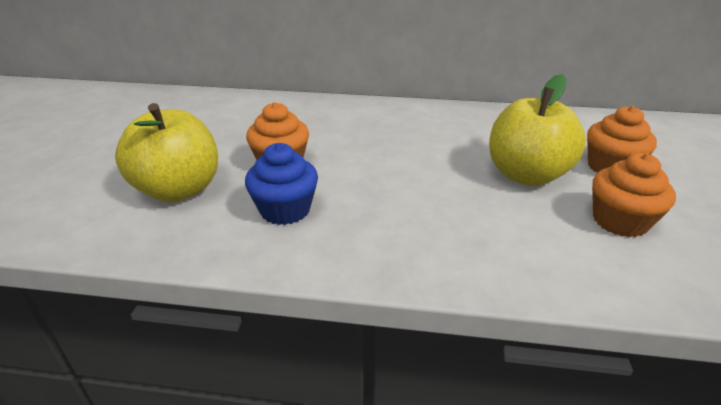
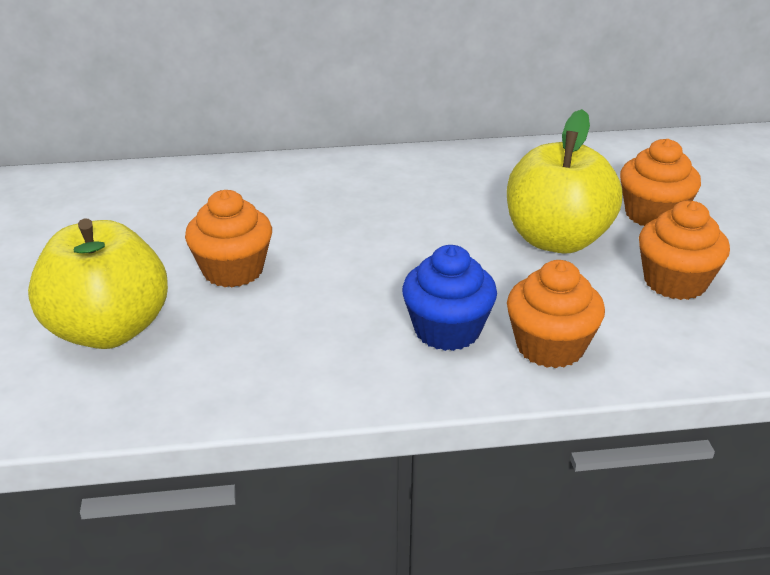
camera: 15 degrees left, 0 degrees up
blue cupcake [245,143,318,225] -> blue cupcake moved to [402,245,497,351]
none -> orange cupcake [507,260,605,368]

